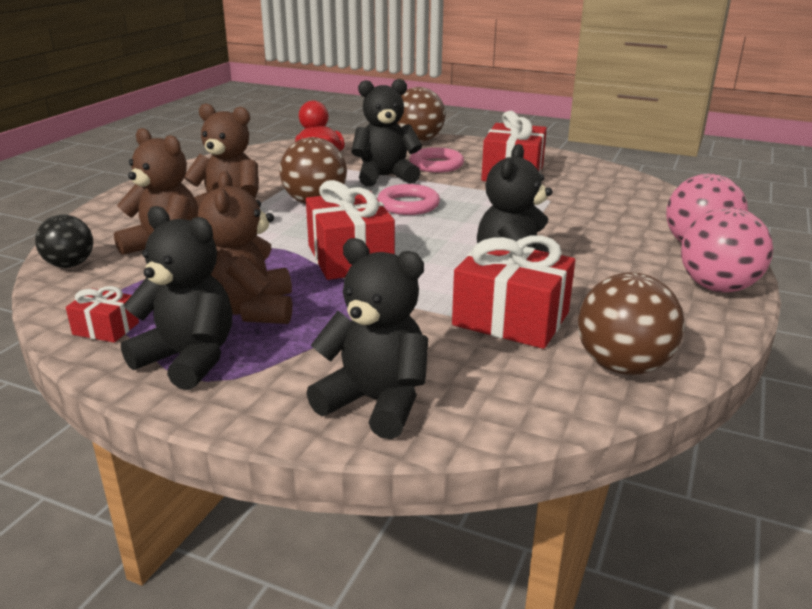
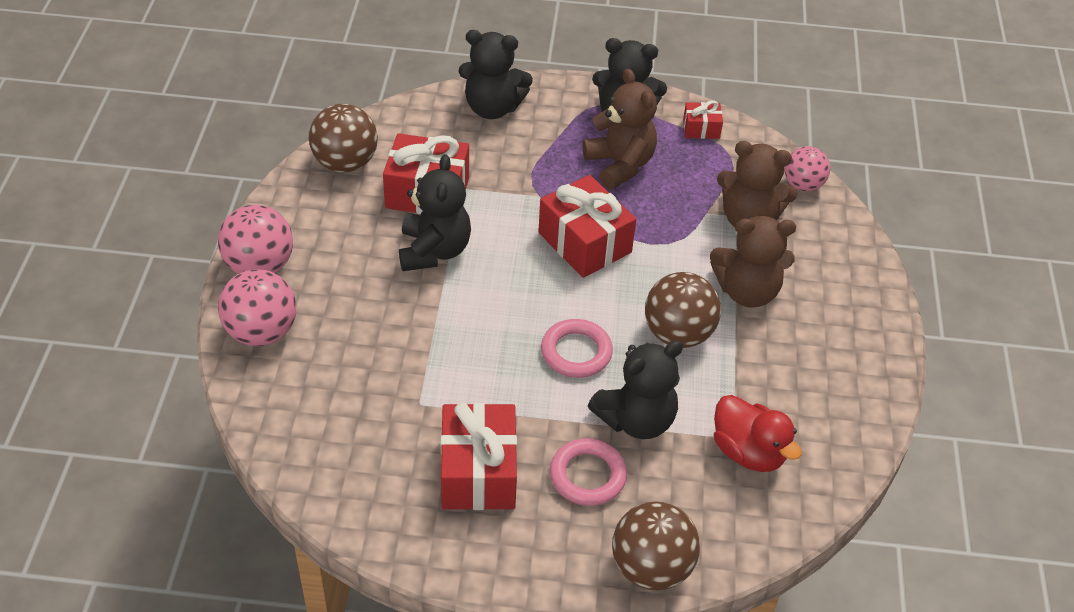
camera: 160 degrees right, 20 degrees up
black ball [35,215,93,268] -> pink ball [785,146,830,191]

